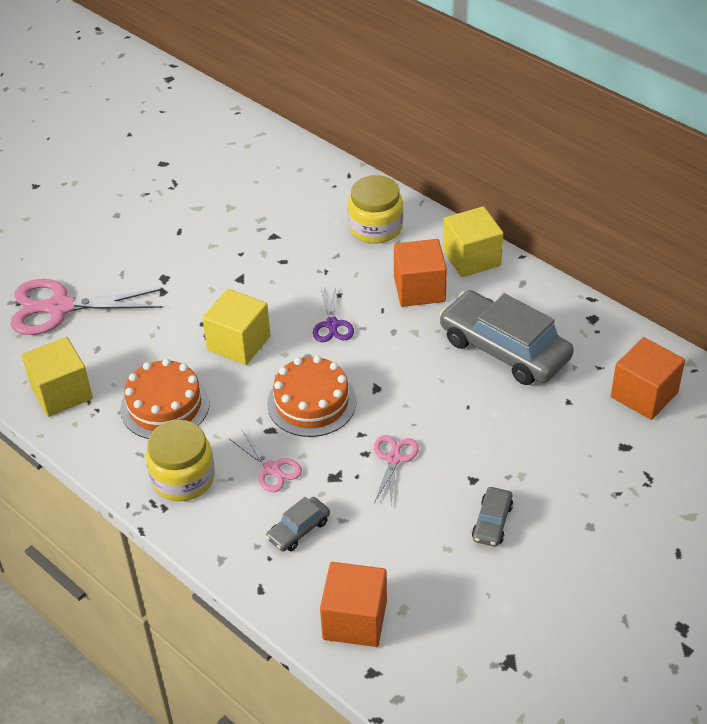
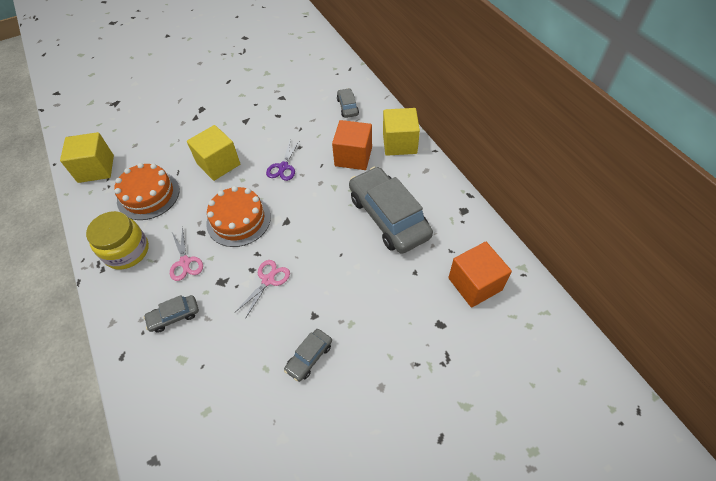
camera: 20 degrees right, 10 degrees up
pink scissors [10,279,164,335] -> none
orange cube [320,562,387,647] -> none
yellow jar [348,175,403,244] -> grey car [337,88,359,118]

